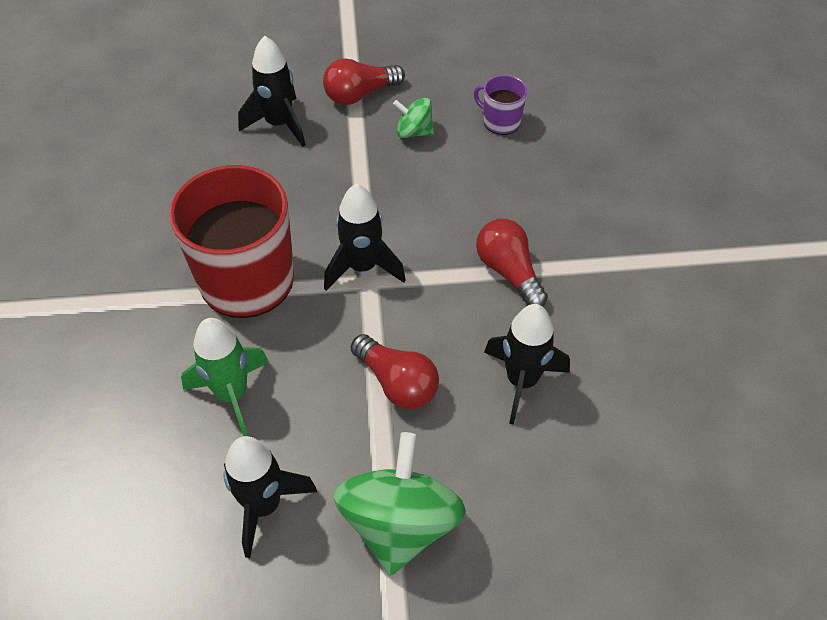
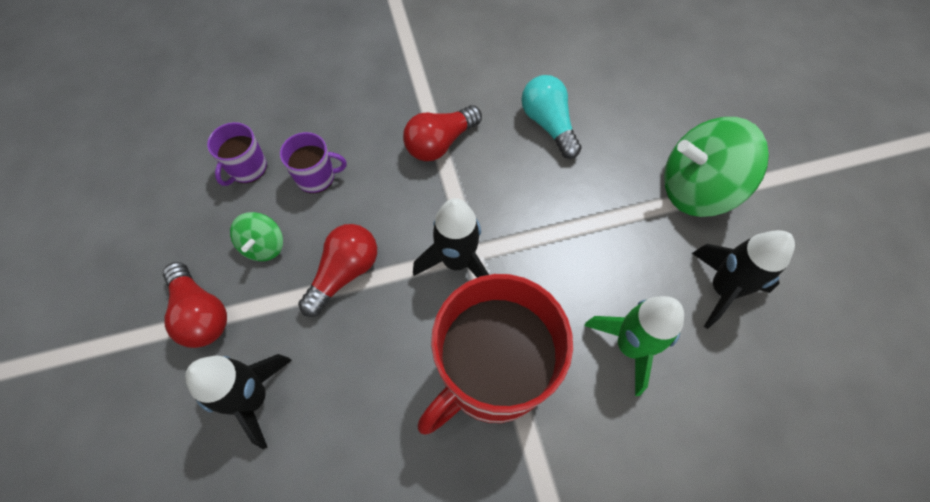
camera: 100 degrees left, 10 degrees up
red light bulb [351,334,439,409] -> red light bulb moved to [298,224,377,317]
black rocket [484,304,570,425] -> turquoise light bulb [521,75,582,159]
none -> purple mug [280,132,347,193]

